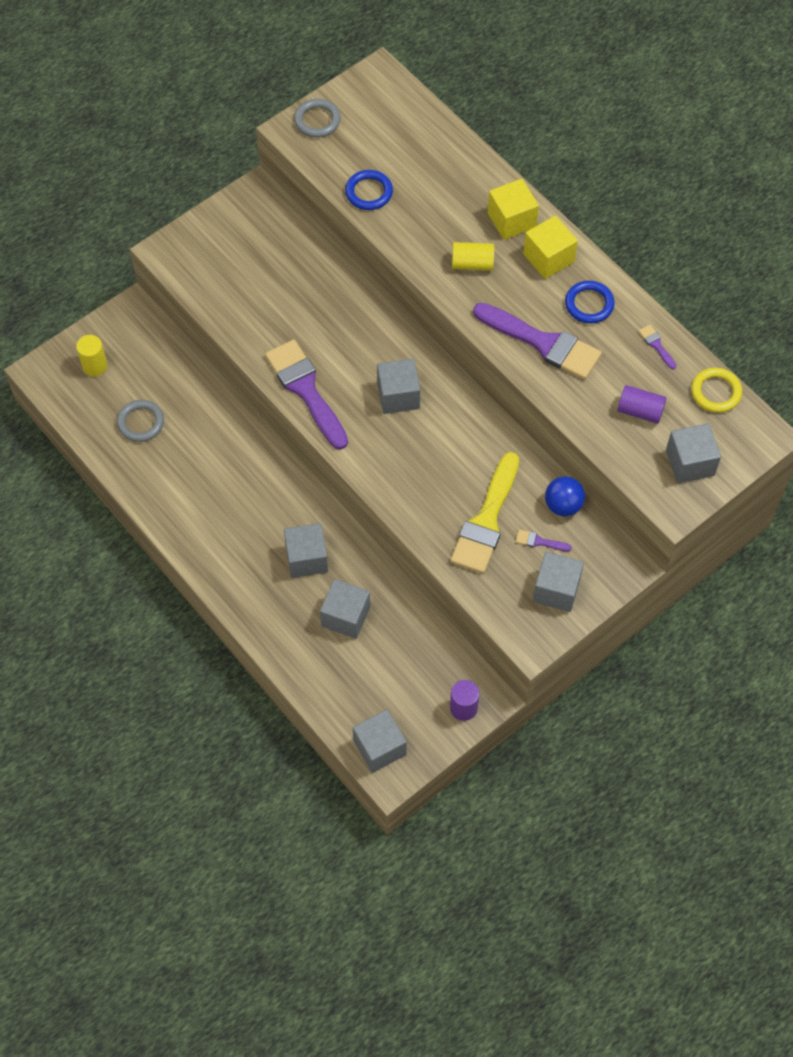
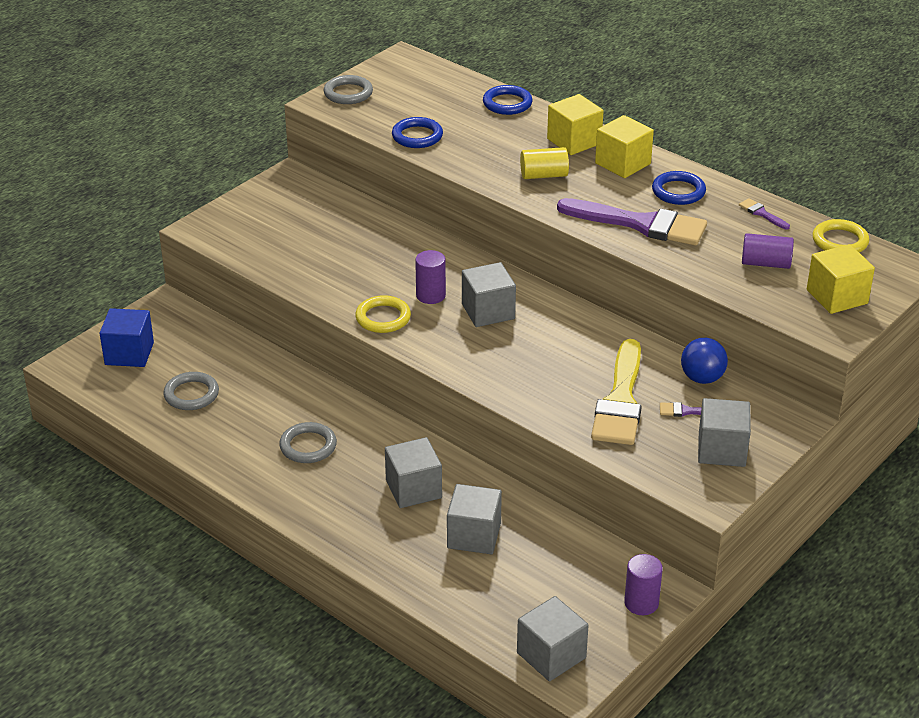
camera: 10 degrees left, 25 degrees down
yellow cylinder [76,335,107,376] -> blue cube [99,308,154,367]
purple brush [265,340,348,450] -> yellow ring [355,295,411,333]
grey cube [666,423,721,484] -> yellow cube [807,244,875,314]
none -> grey ring [279,422,337,463]
none -> purple cylinder [415,250,446,304]
none -> blue ring [483,85,533,115]

